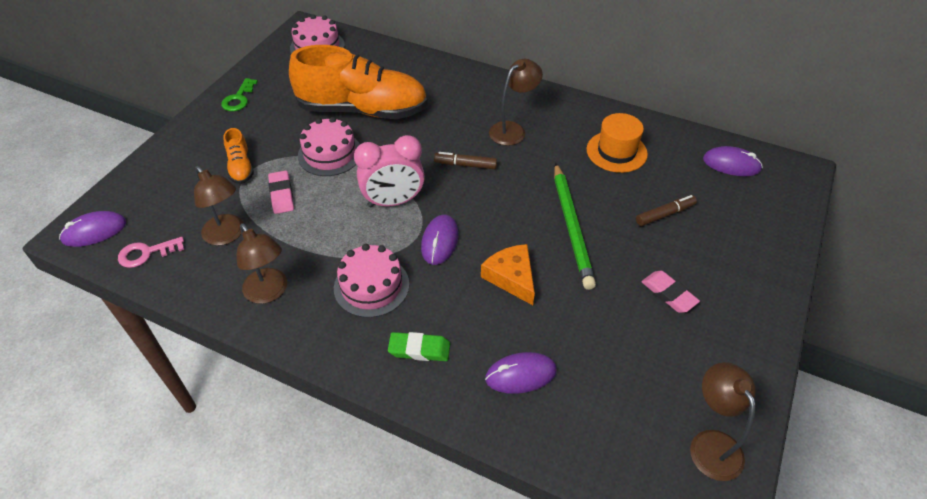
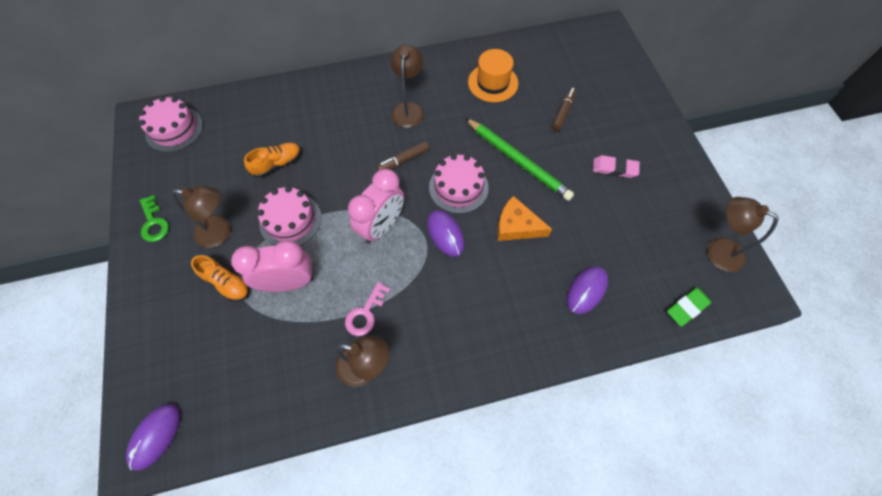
camera: 40 degrees left, 15 degrees up
pink key [118,237,184,268] -> pink key moved to [345,282,391,336]
brown lamp [194,166,243,246] -> brown lamp moved to [171,186,231,248]
pink eraser [268,170,294,214] -> pink clock [231,240,314,292]
orange shoe [289,45,428,119] -> orange shoe [244,143,301,178], size x0.43
pink cake [334,244,409,318] -> pink cake moved to [429,154,489,214]
green eraser [388,332,450,361] -> green eraser moved to [667,287,711,327]
purple mouse [703,146,763,176] -> none

